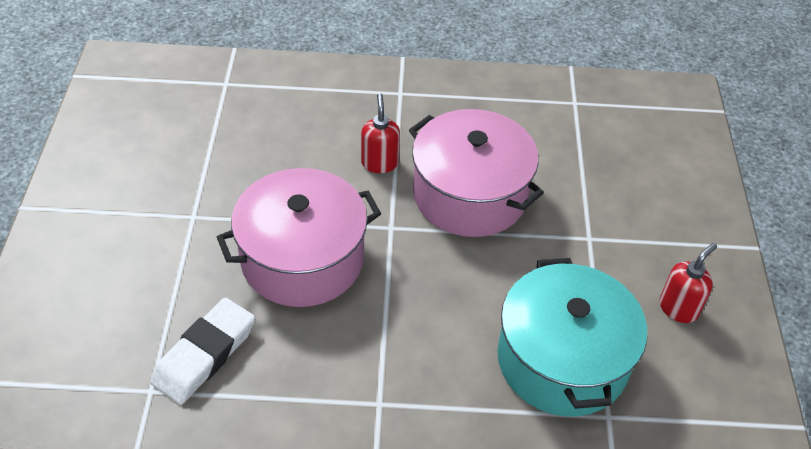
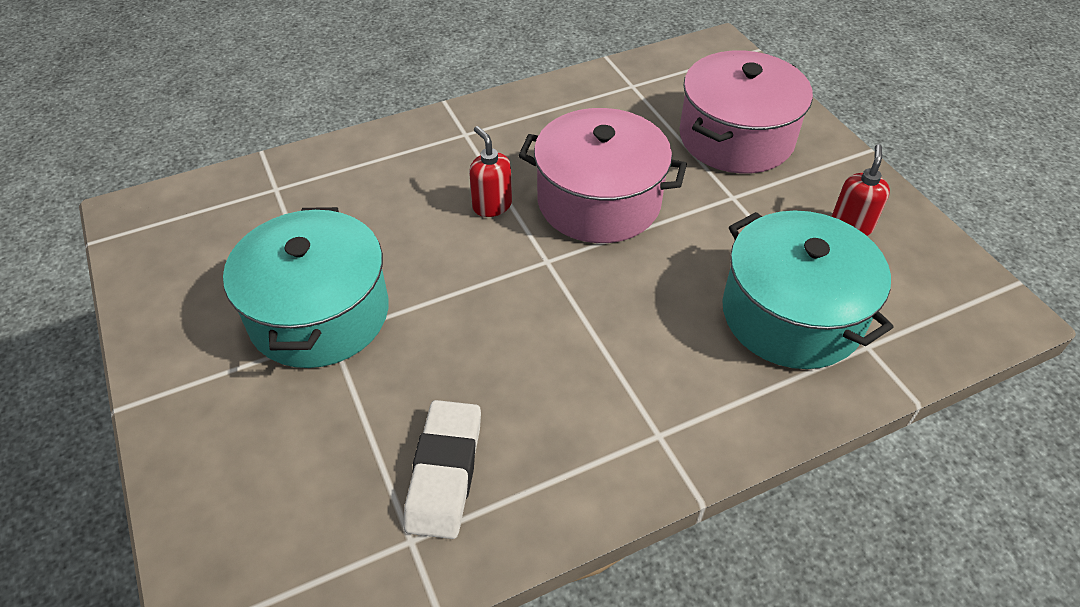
camera: 25 degrees left, 0 degrees up
pink pot [217,168,381,307] -> pink pot moved to [679,50,813,174]
none -> turquoise pot [223,207,389,368]

